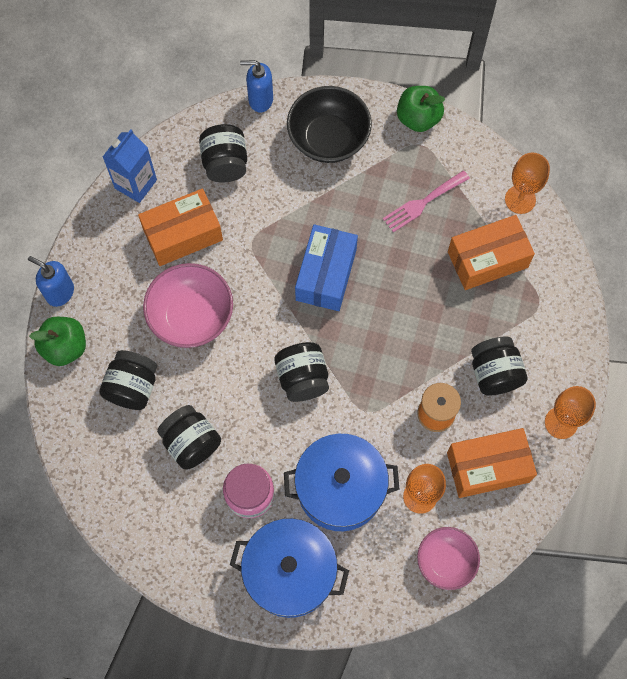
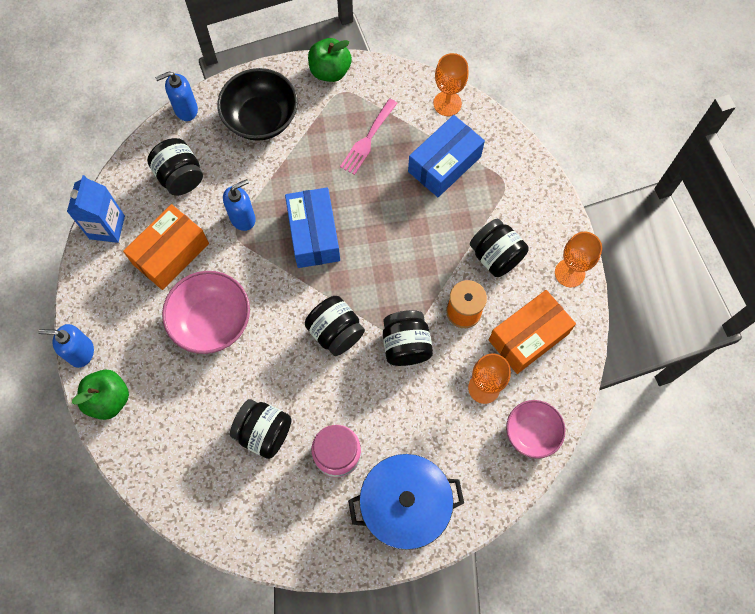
camera: 25 degrees left, 0 degrees up
black jar [99,350,157,410] -> black jar moved to [383,310,433,366]
blue pot [284,434,399,531] -> none
orange box [448,215,535,290] -> blue box [408,115,485,197]
none -> blue soap dispenser [223,179,256,231]

